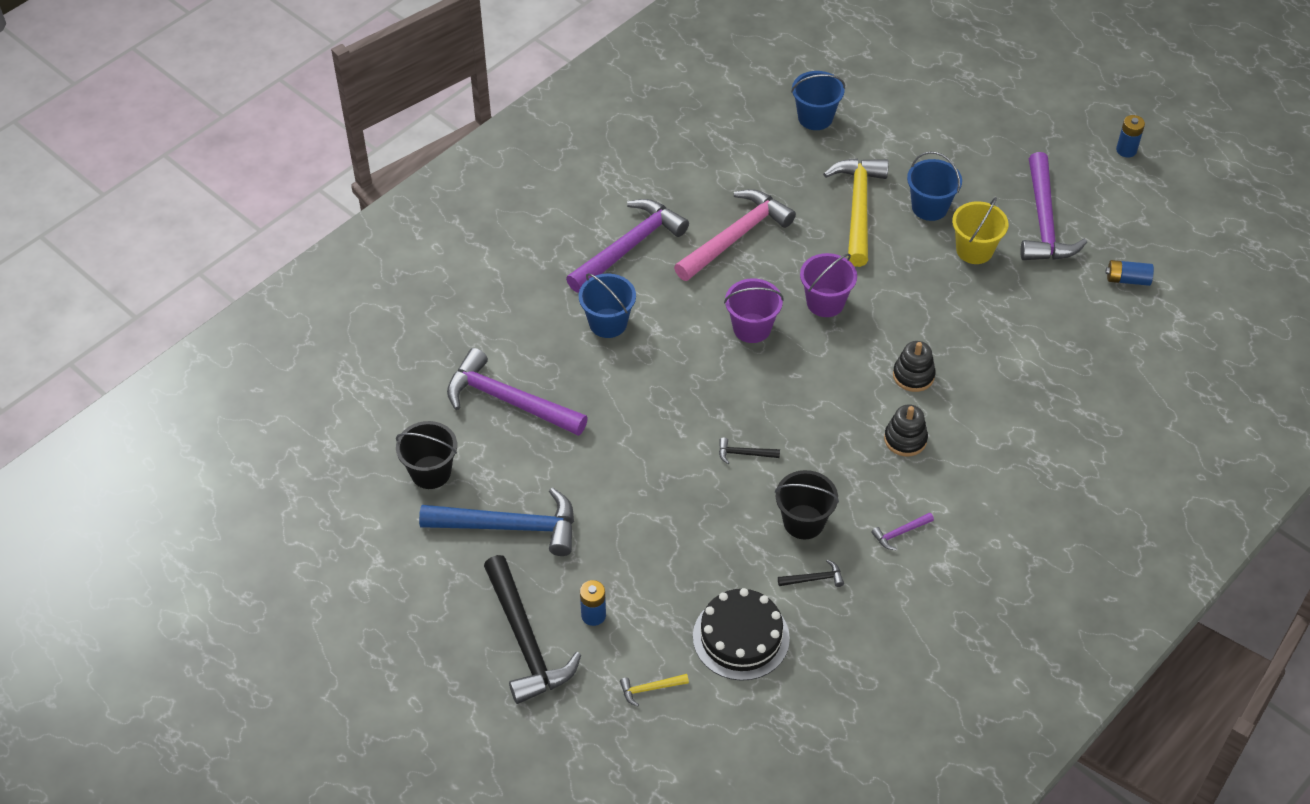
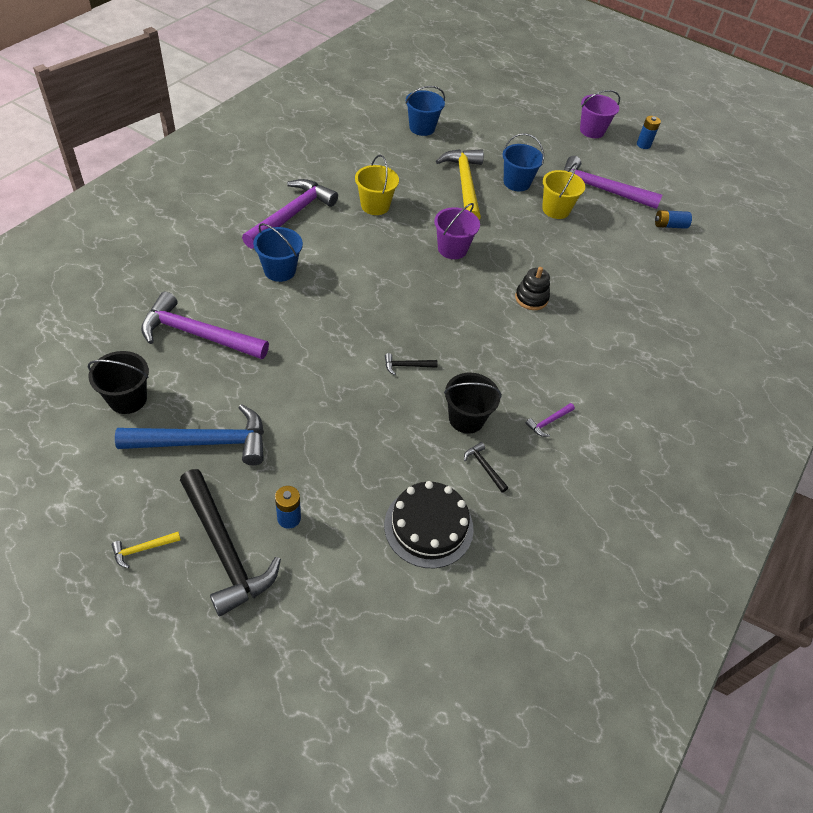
camera: 15 degrees left, 0 degrees up
yellow hammer [620,674,689,706] -> yellow hammer moved to [112,532,181,568]
pink hammer [674,189,796,281] -> yellow bucket [355,155,399,215]
purple bucket [724,278,784,343] -> purple bucket moved to [580,90,620,138]
black hammer [778,560,844,587] -> black hammer turned 105 degrees counterclockwise [464,442,508,493]
black stacking toy [884,404,928,456] -> none
purple hammer [1020,152,1087,260] -> purple hammer turned 120 degrees clockwise [564,156,662,209]

